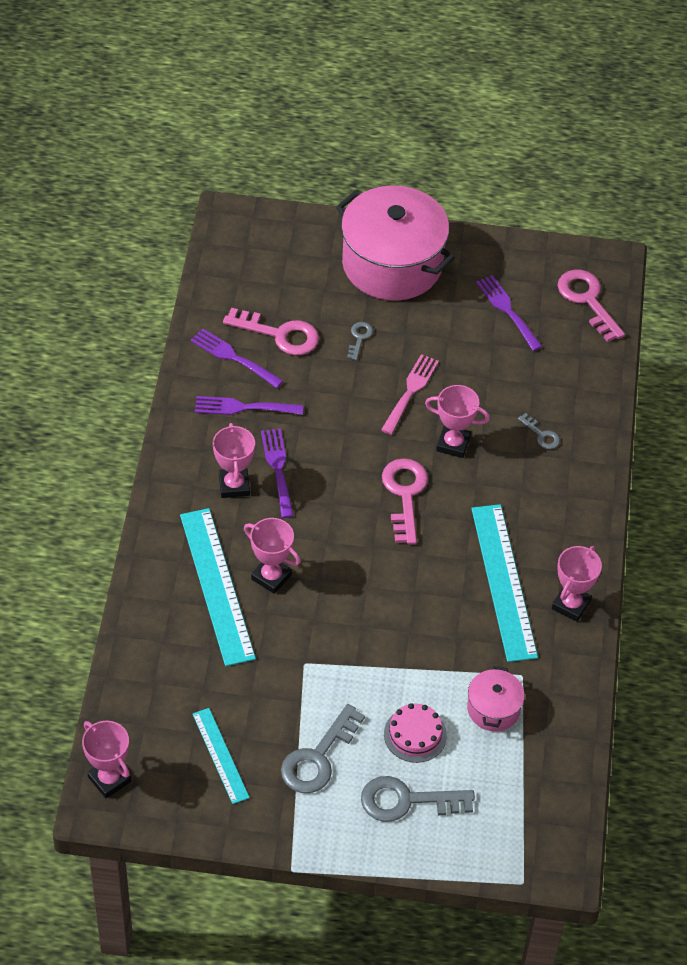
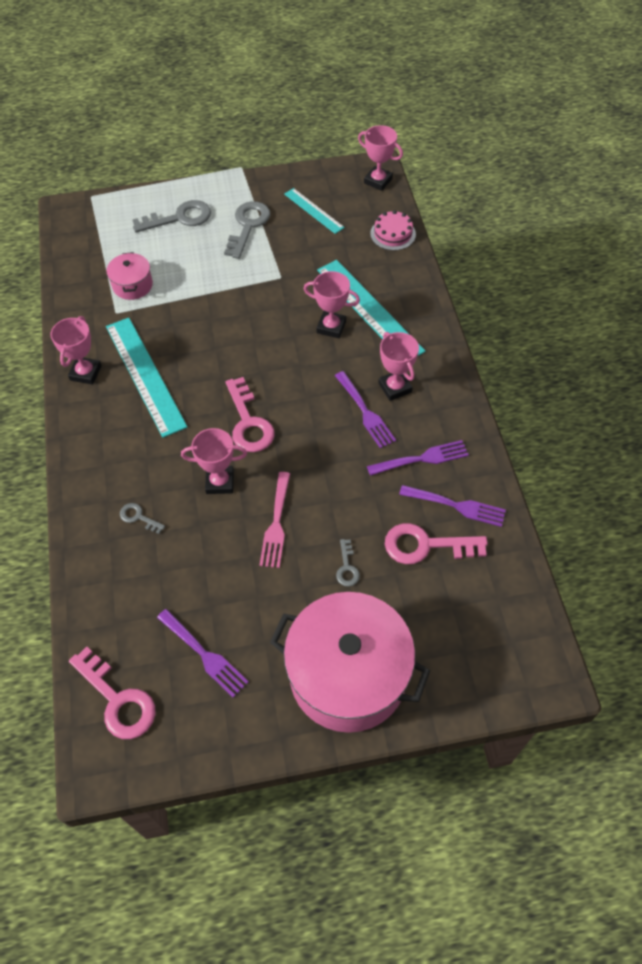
camera: 165 degrees right, 5 degrees up
pink cake [384,703,447,763] -> pink cake moved to [370,210,416,251]

